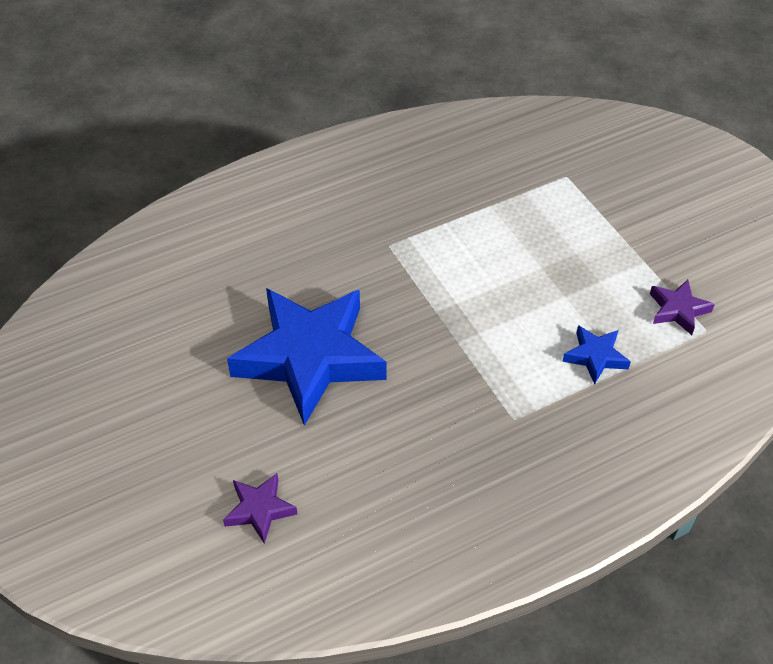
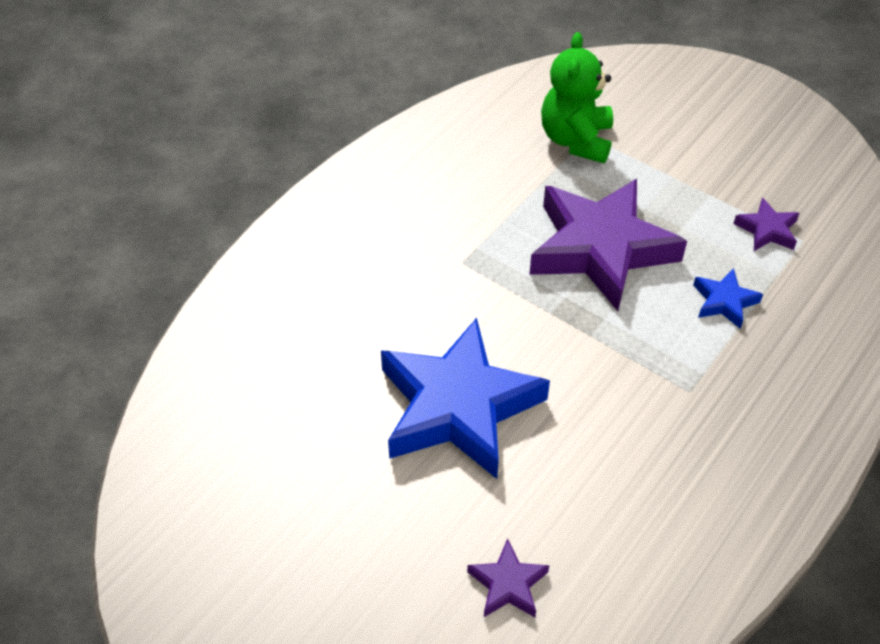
camera: 25 degrees left, 0 degrees up
none -> purple star [529,179,687,311]
none -> green teddy bear [541,32,613,163]

